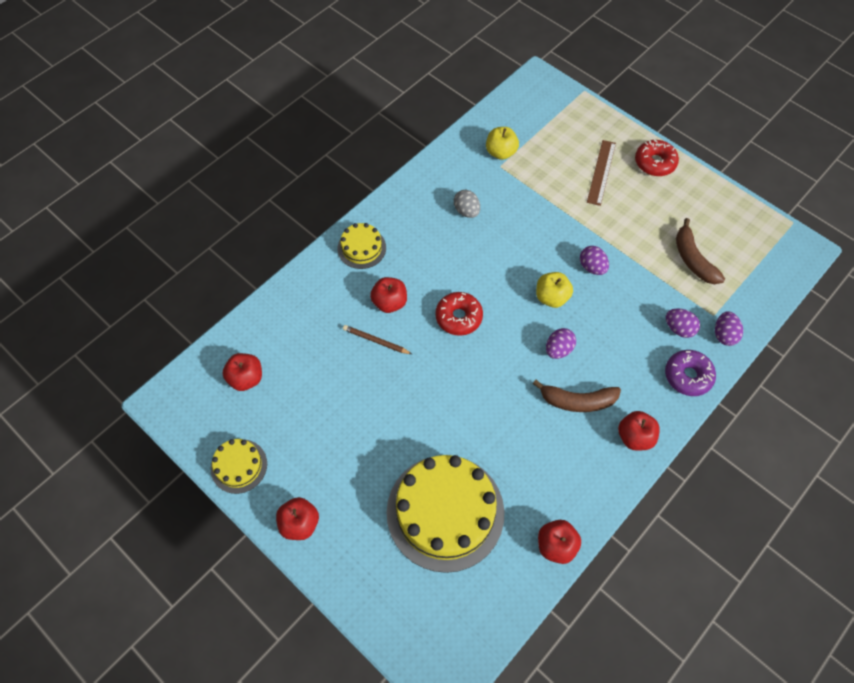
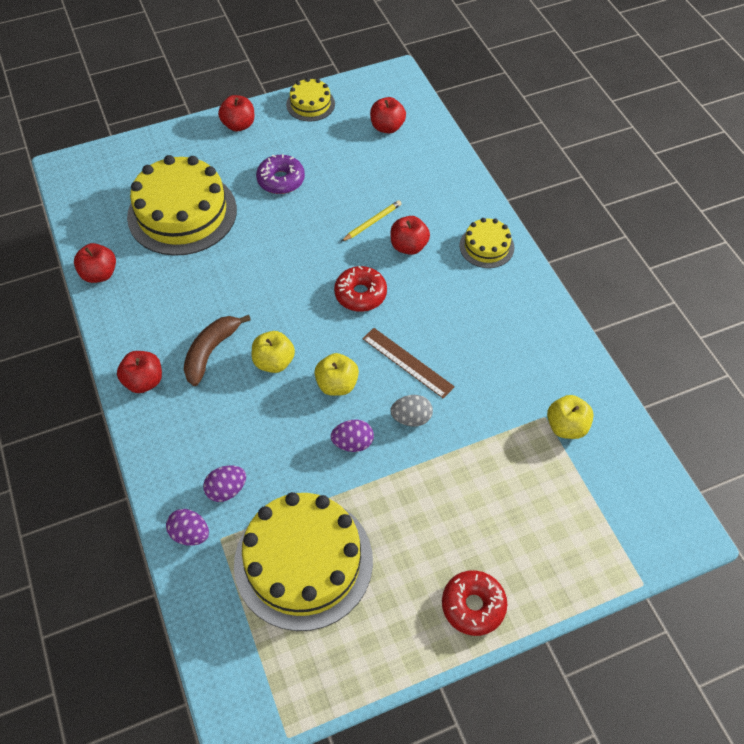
camera: 115 degrees right, 5 degrees down
brown pencil [343,325,412,354] -> yellow pencil [341,200,402,242]
grey egg [454,190,480,218] -> grey egg moved to [390,395,433,426]
purple egg [546,328,576,359] -> yellow apple [252,331,295,373]
brown ruler [587,140,616,206] -> brown ruler moved to [362,328,455,398]
purple donut [665,350,716,396] -> purple donut moved to [256,154,305,194]
brown banana [676,218,725,284] -> yellow cake [234,492,373,631]

